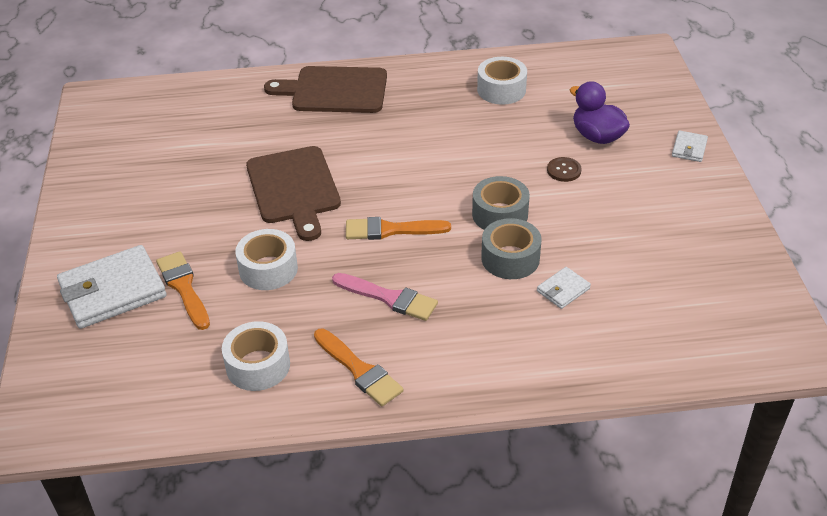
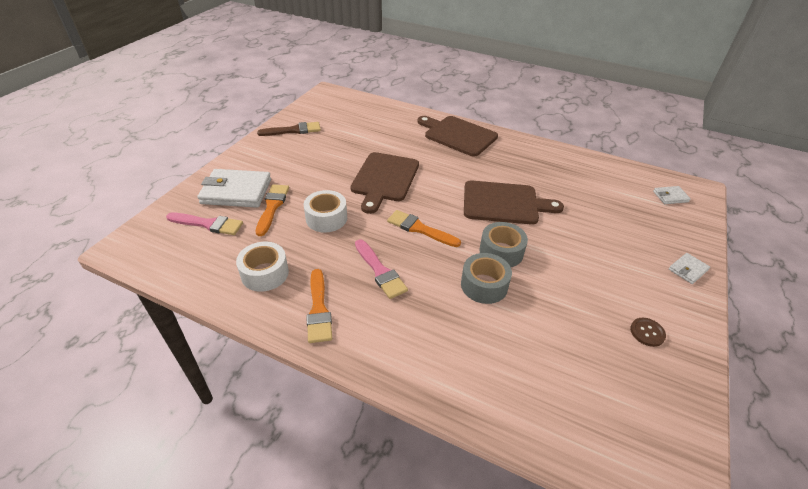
camera: 30 degrees right, 0 degrees up
white tape [477,57,527,105] -> none
white wallet [537,267,591,309] -> white wallet moved to [653,186,691,204]
brown button [547,157,582,182] -> brown button moved to [630,318,666,347]
purple duck [570,81,630,144] -> none
none -> pink brush [166,212,243,235]
none -> brown brush [257,122,321,136]
none -> brown cutting board [464,180,564,225]

